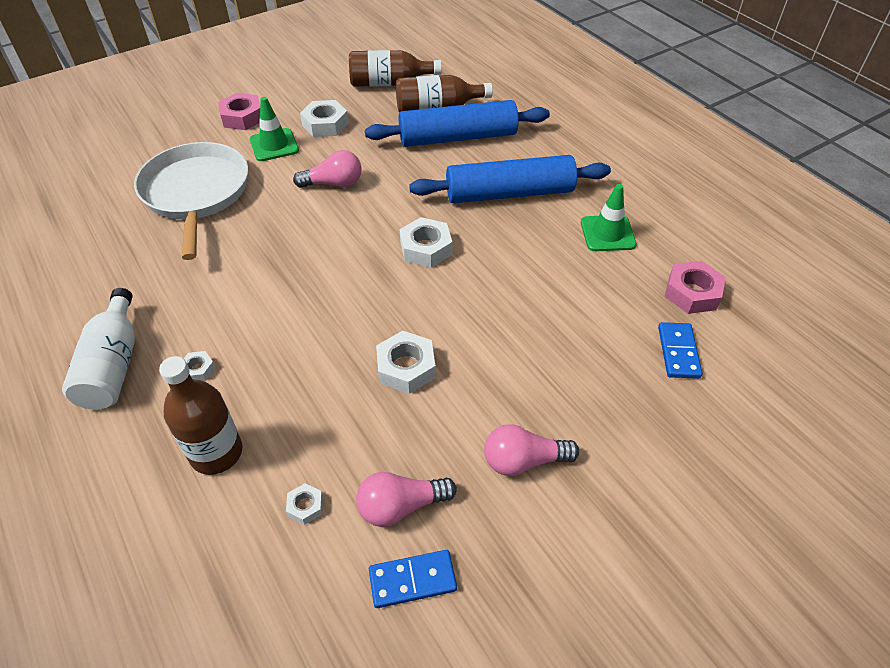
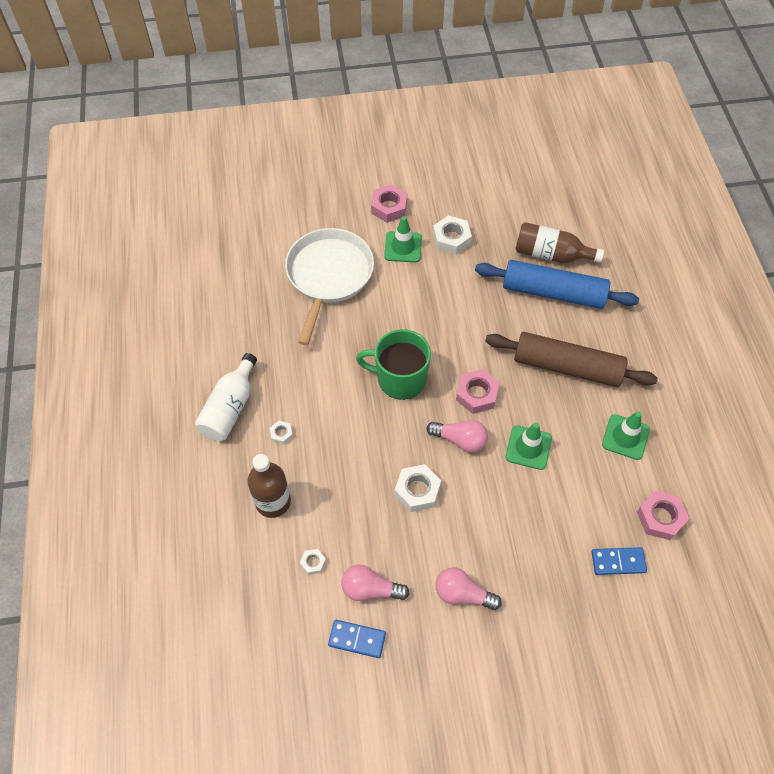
camera: 25 degrees right, 10 degrees up
pink light bulb [293,150,362,188] -> pink light bulb moved to [426,420,488,452]
brown bottle [349,50,442,87] -> none
white nut [400,217,452,268] -> pink nut [456,369,499,414]
blue rolling pin [409,155,611,203] -> brown rolling pin [485,332,658,387]
blue domino [658,322,702,379] -> blue domino turned 60 degrees clockwise [592,547,647,575]
none -> green mug [356,329,431,400]
none -> green traffic cone [505,422,552,470]

